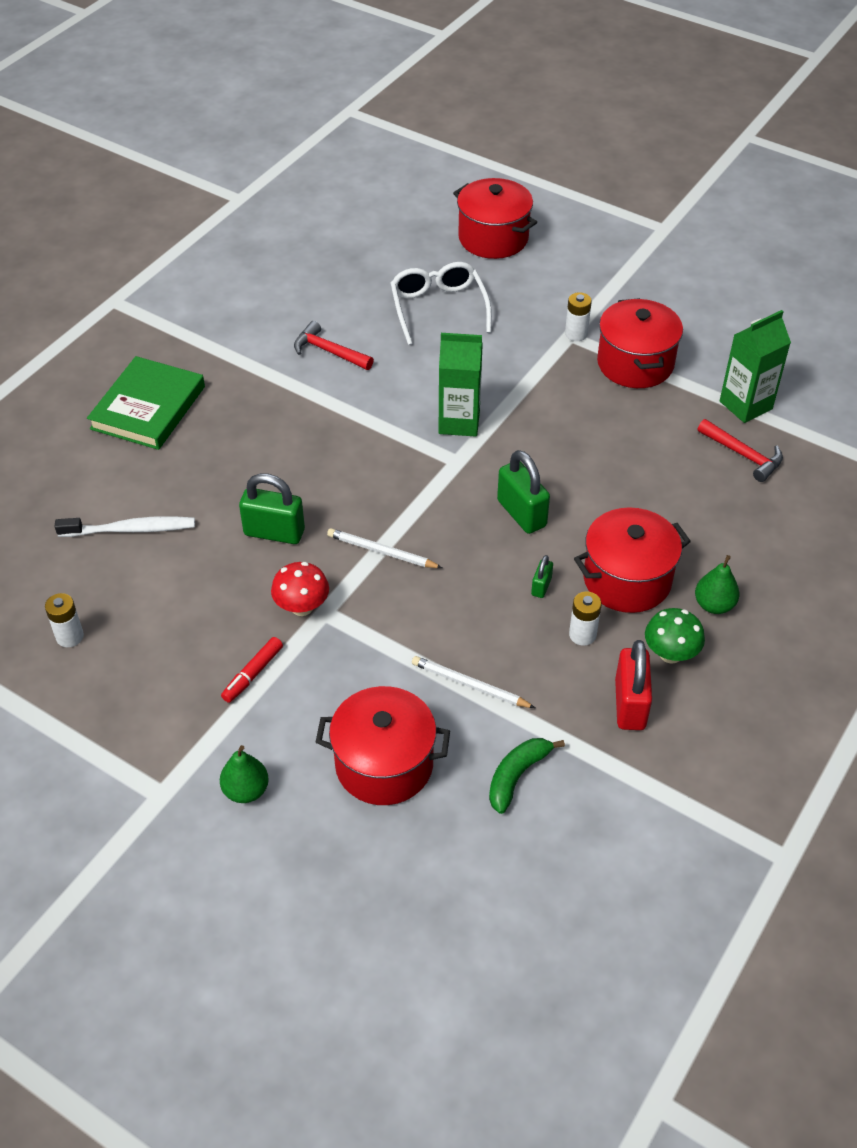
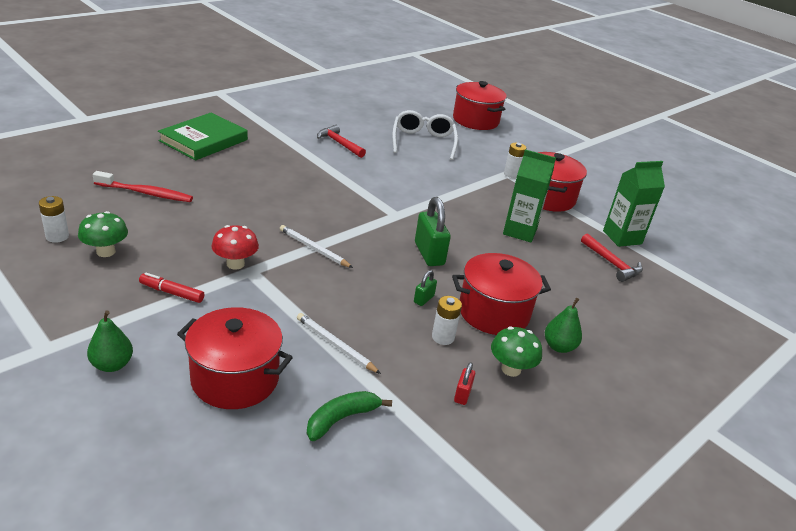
camera: 10 degrees right, 15 degrees down
white toothbrush [54,516,195,537] -> red toothbrush [93,171,193,202]
red marker [221,637,283,703] -> red marker turned 60 degrees clockwise [139,273,204,303]
green padlock [239,473,305,544] -> none
green carton [439,333,483,437] -> green carton moved to [503,149,556,242]
red padlock [615,640,652,730] -> red padlock [454,362,475,405], size x0.50
none -> green mushroom [78,211,128,257]

